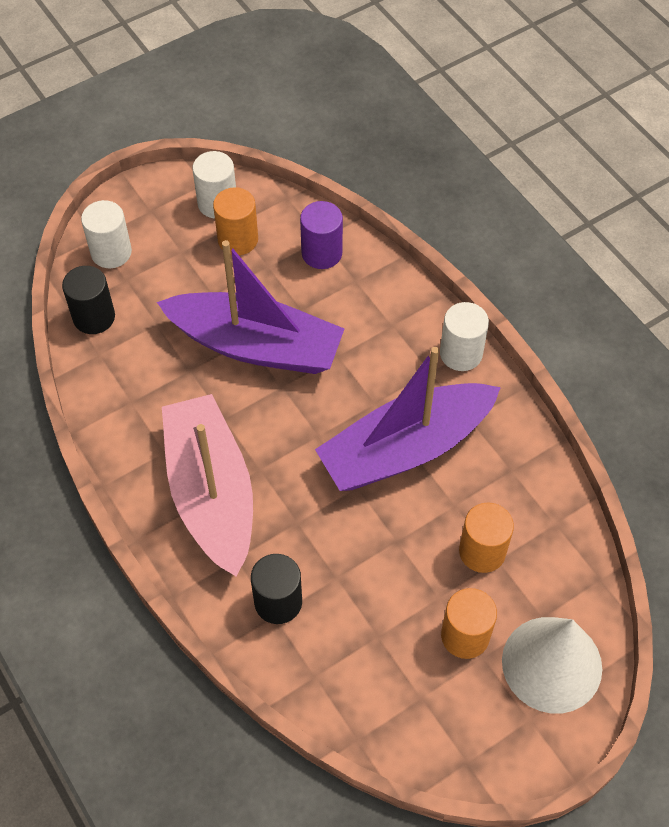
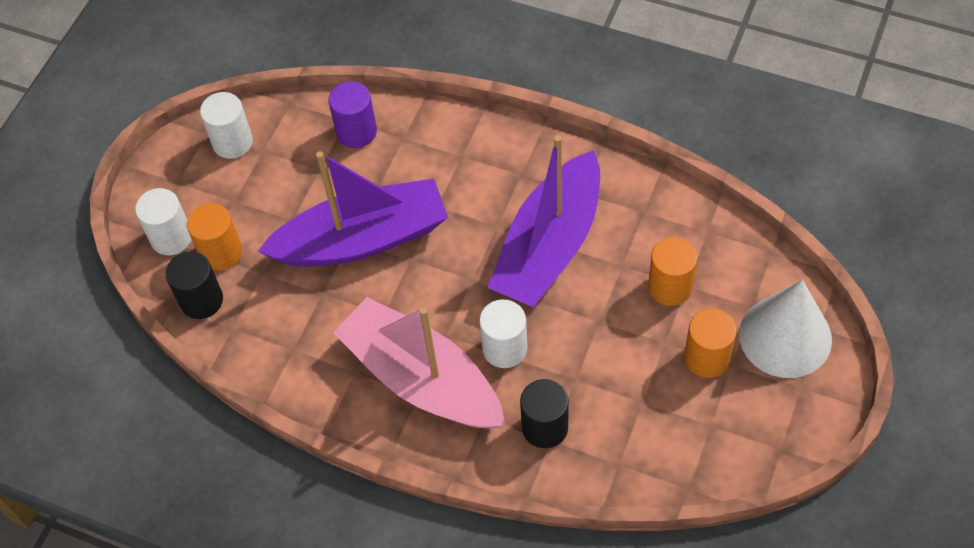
camera: 30 degrees left, 0 degrees up
orange cylinder [213,187,258,255] -> orange cylinder moved to [187,203,242,271]
white cylinder [440,302,489,371] -> white cylinder moved to [479,299,527,368]

